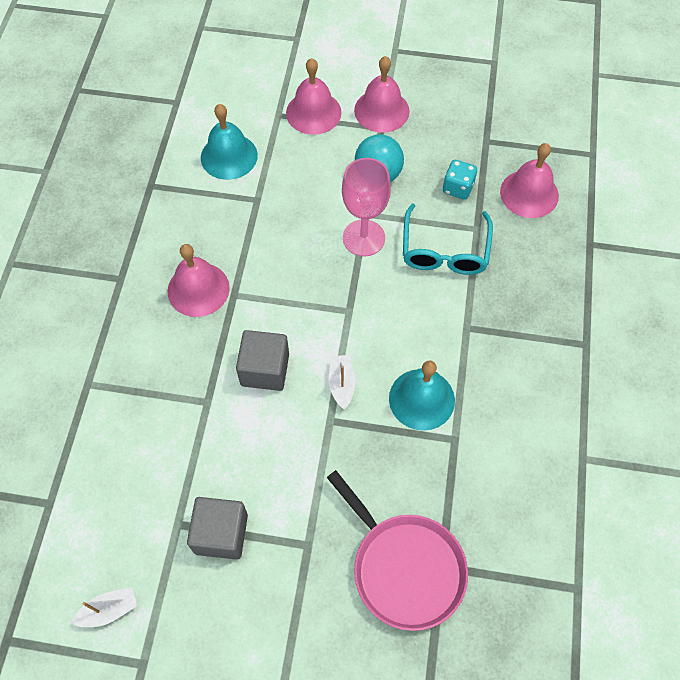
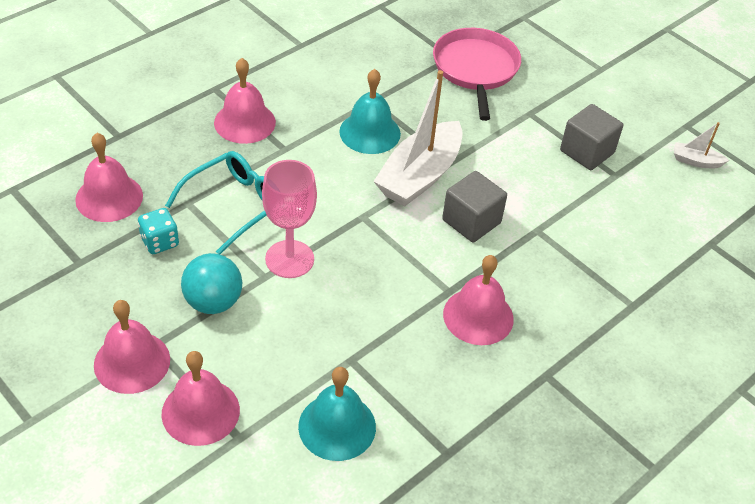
camera: 145 degrees left, 15 degrees down
white boat [329,355,355,409] -> white boat [373,70,463,207], size x2.23
none -> pink bell [214,58,276,144]

